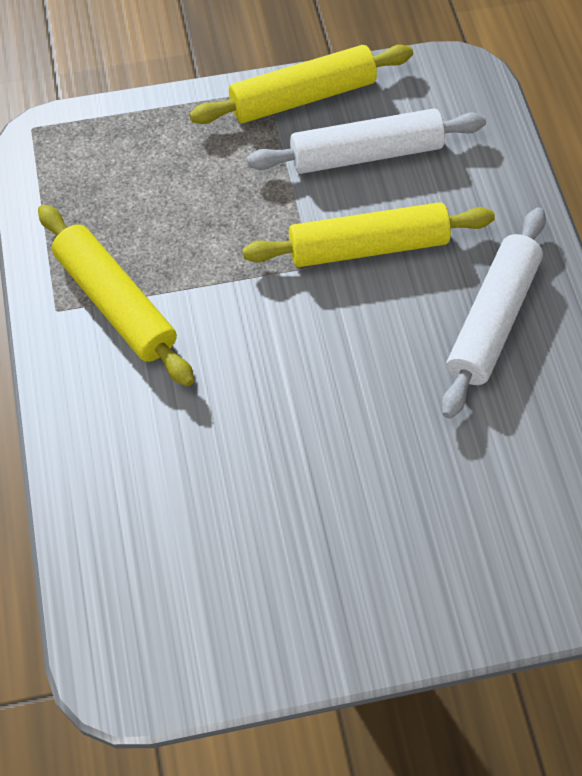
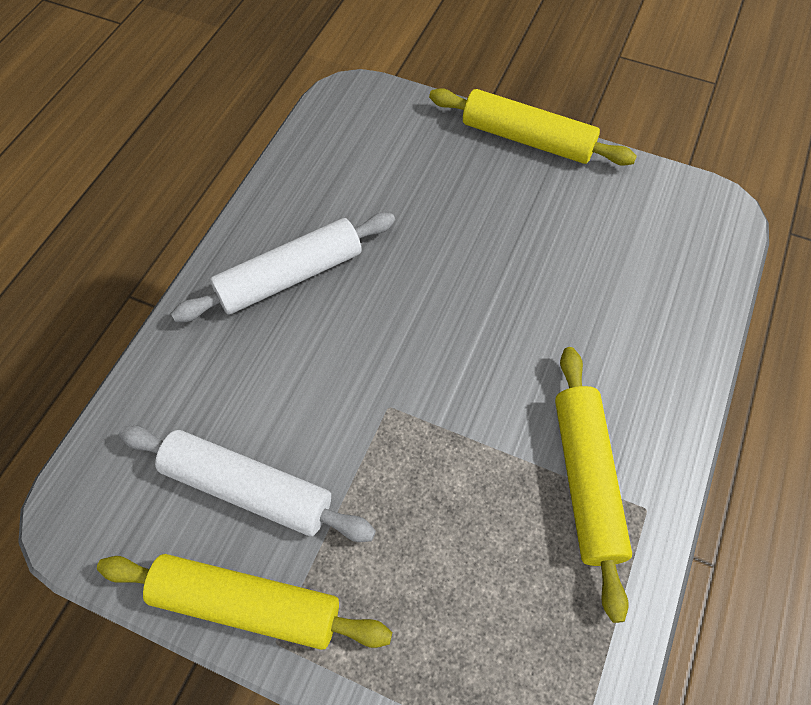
camera: 145 degrees left, 0 degrees up
yellow rolling pin [242,202,495,267] -> yellow rolling pin moved to [429,88,637,166]

